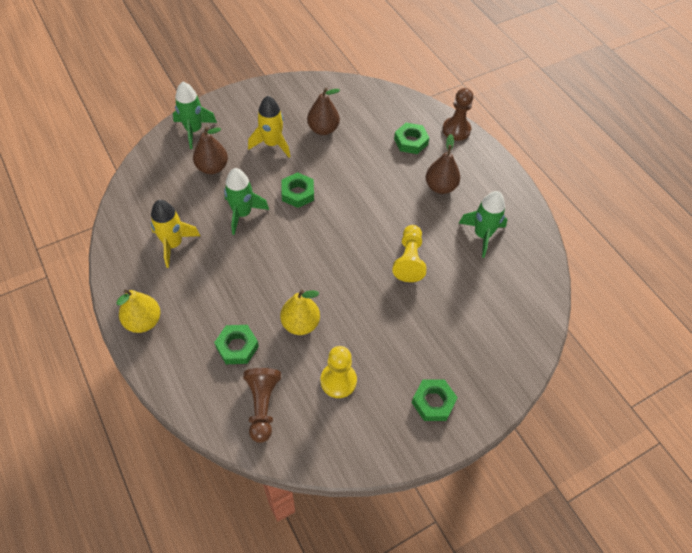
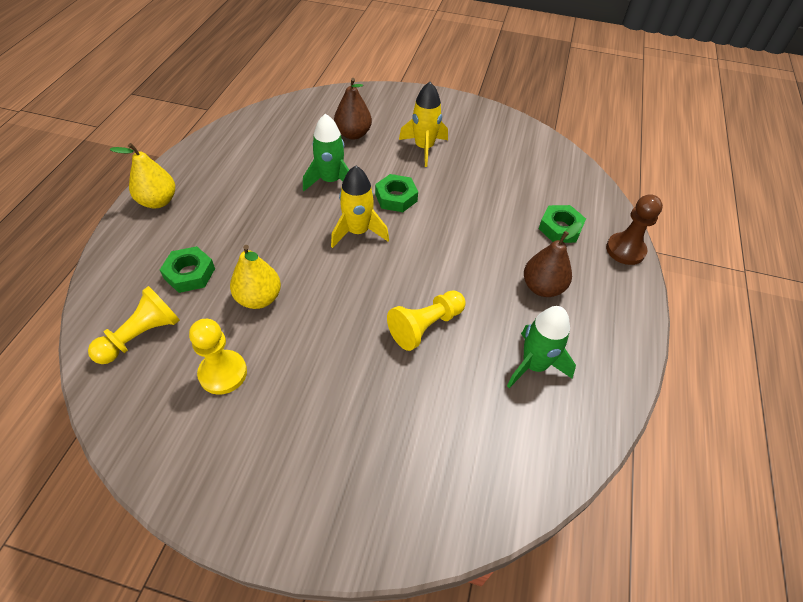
camera: 45 degrees right, 5 degrees down
yellow rocket [151,200,200,268] -> yellow rocket moved to [331,165,389,248]
green rocket [173,82,217,149] -> none
brown pawn [243,368,281,443] -> yellow pawn [88,286,180,364]
brown pear [307,87,340,135] -> none
green nut [411,379,458,421] -> none

